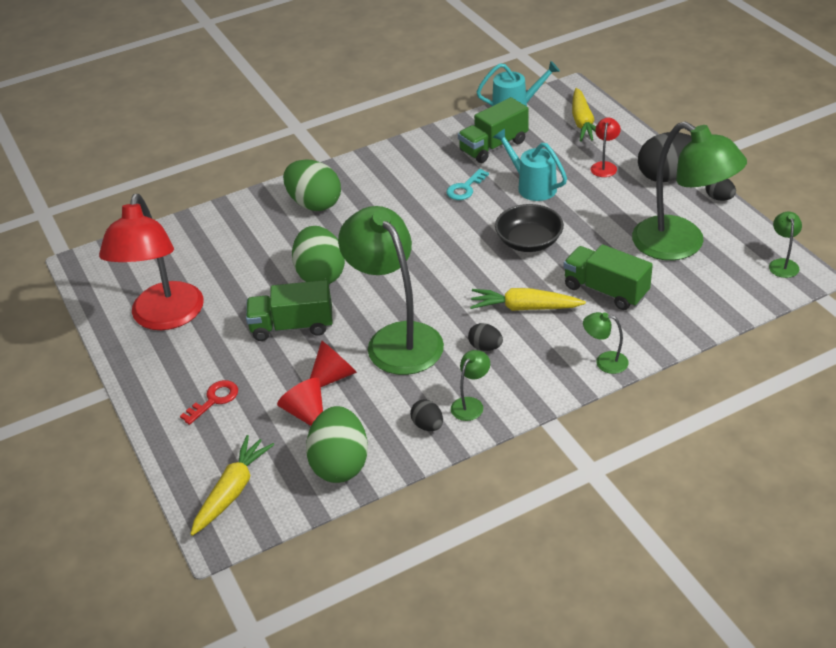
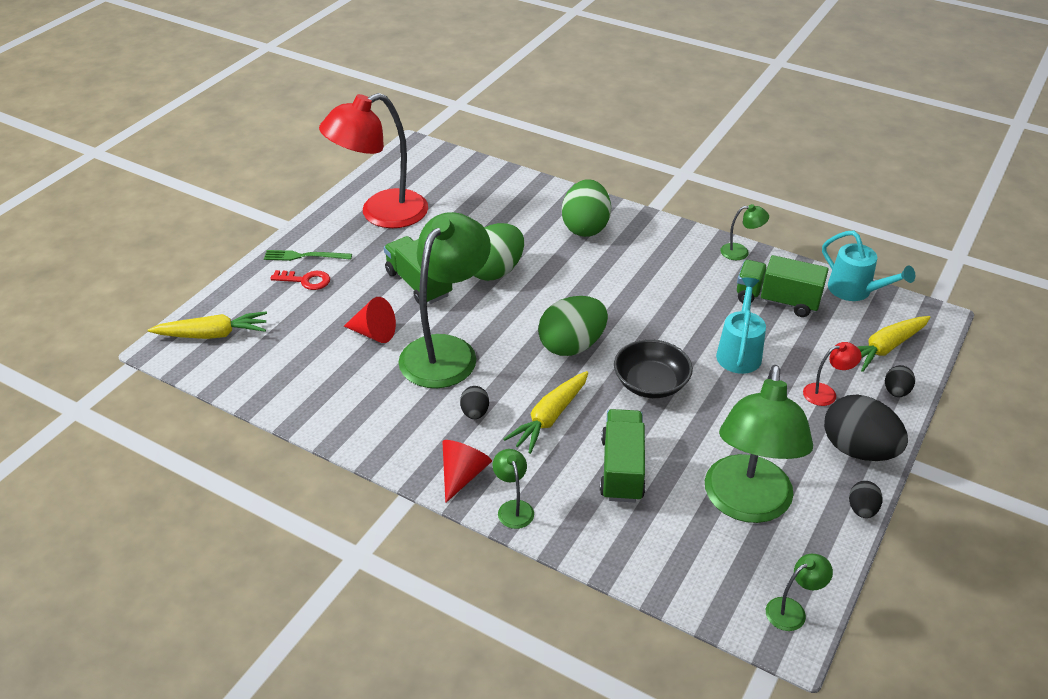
camera: 55 degrees right, 0 degrees up
red cone [277,378,323,426] -> red cone moved to [442,440,492,503]
green egg [306,406,368,483] -> green egg moved to [538,296,608,356]
black egg [410,400,443,431] -> black egg moved to [885,365,915,397]
turquoise key [446,169,489,200] -> none
green lamp [451,350,490,421] -> green lamp moved to [720,204,769,260]
yellow carrot [470,288,586,311] -> yellow carrot turned 120 degrees counterclockwise [503,371,588,454]
none -> green fork [264,250,352,261]

